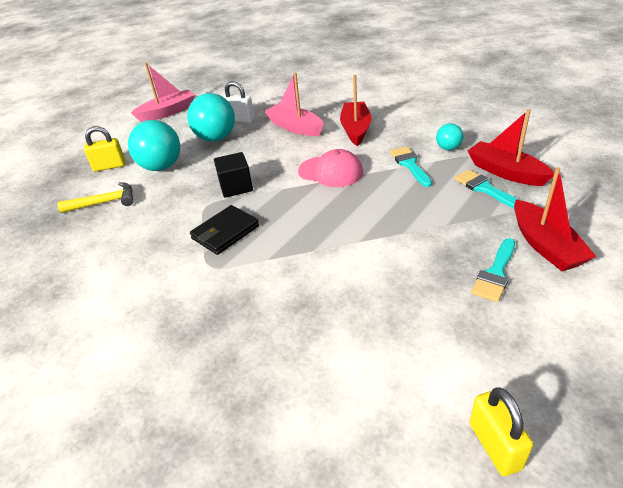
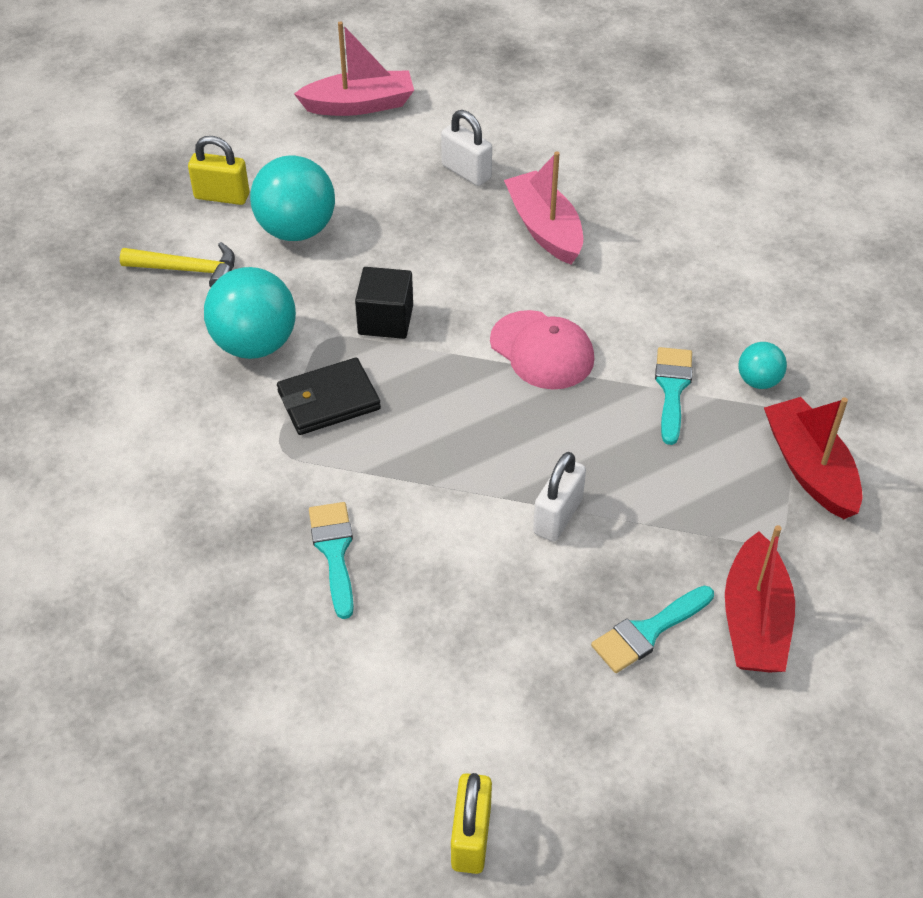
camera: 20 degrees right, 10 degrees up
turquoise ball [187,93,235,141] -> turquoise ball moved to [204,267,296,359]
red boat [340,75,371,146] -> none
turquoise brush [454,170,518,209] -> turquoise brush moved to [309,502,354,619]
none -> white padlock [533,452,586,542]

